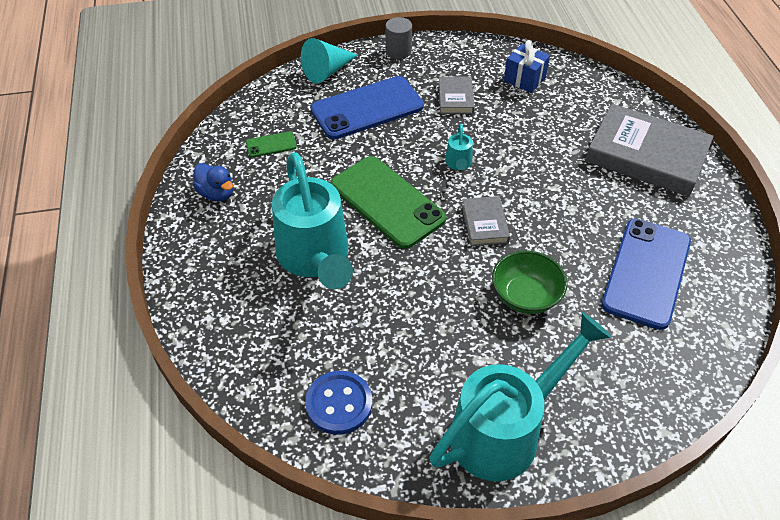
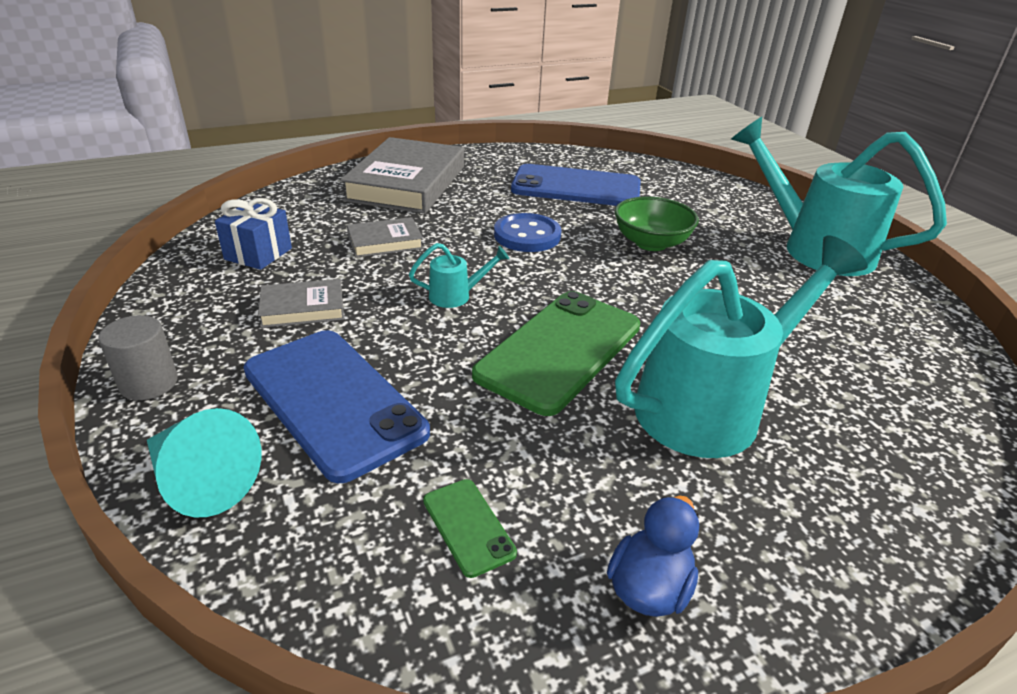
camera: 105 degrees left, 15 degrees down
blue button [305,371,372,435] -> blue button moved to [494,213,561,252]
grey book [462,196,510,246] -> grey book moved to [347,217,423,258]

